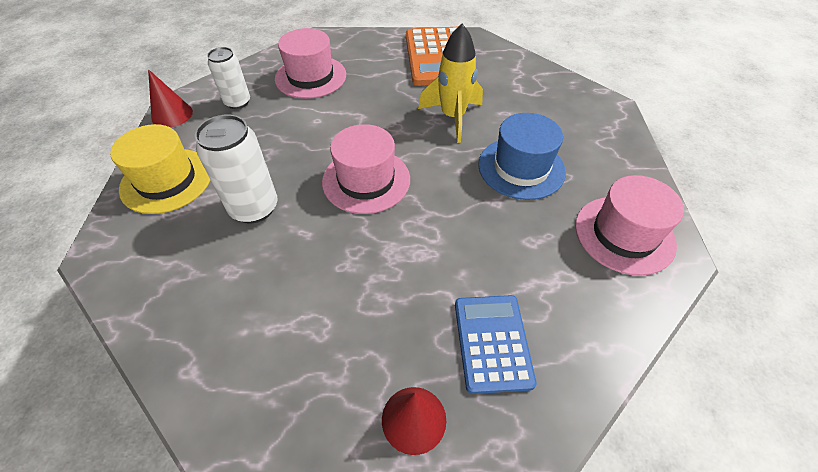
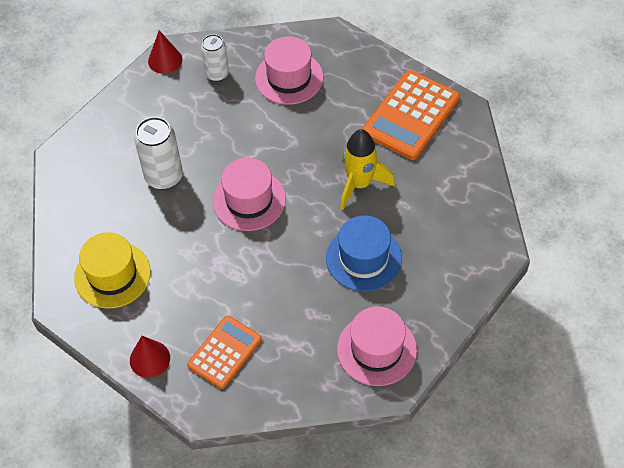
camera: 40 degrees right, 5 degrees up
yellow hat [110,124,210,214] -> yellow hat moved to [74,232,151,309]
blue calculator [455,295,537,394] -> orange calculator [187,315,262,389]

